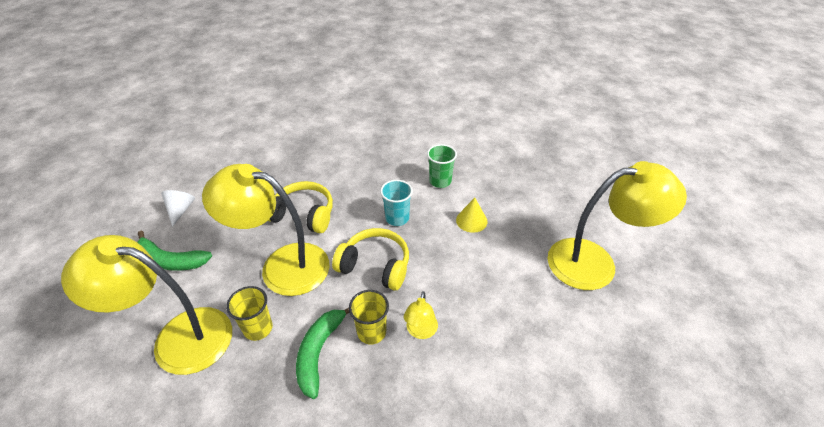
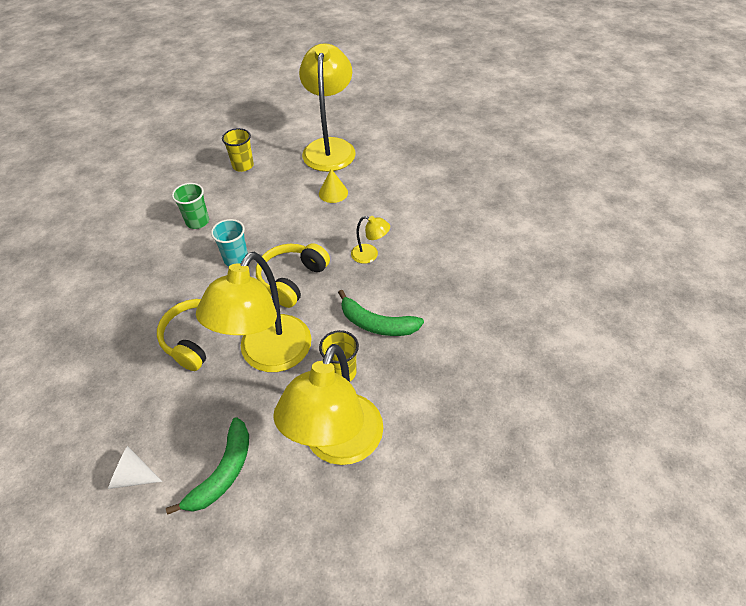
camera: 80 degrees left, 5 degrees up
yellow cup [349,290,389,344] -> yellow cup moved to [222,128,254,172]
yellow cone [456,198,488,233] -> yellow cone moved to [319,169,348,203]

